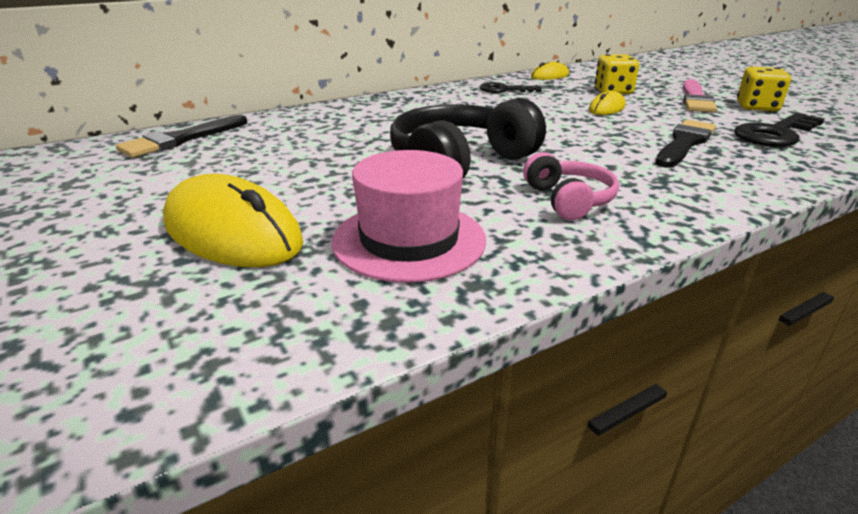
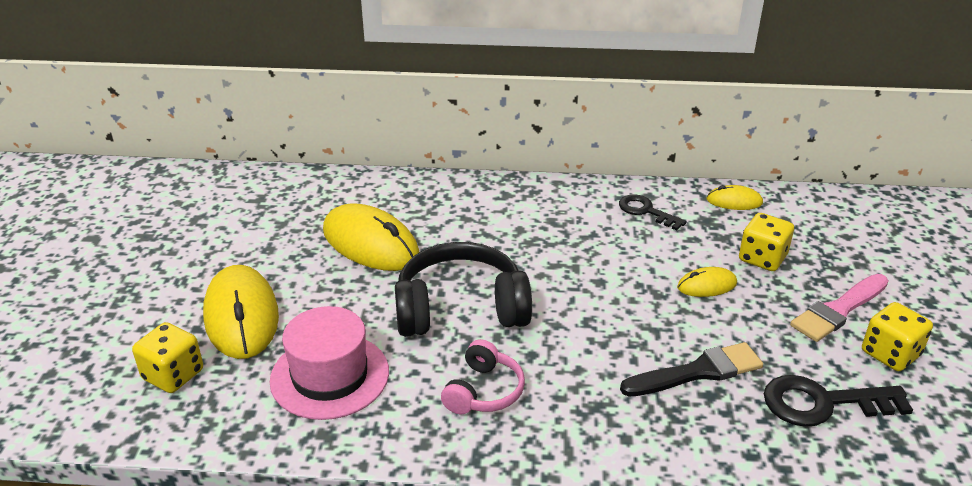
camera: 35 degrees right, 5 degrees up
black brush [116,115,247,158] -> none
none -> yellow dice [132,322,203,393]
none -> yellow mouse [323,203,419,271]

